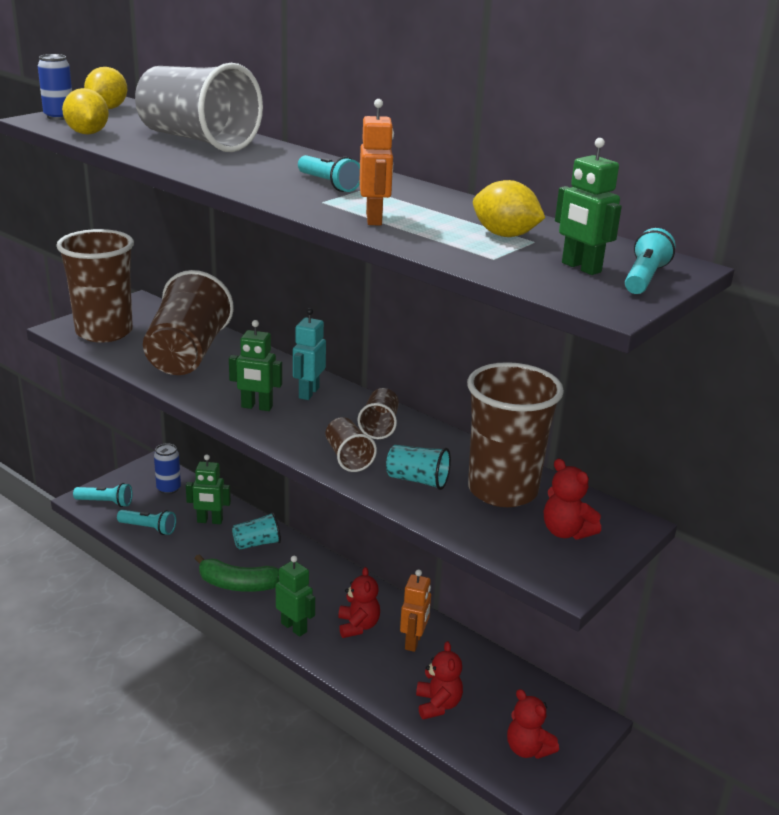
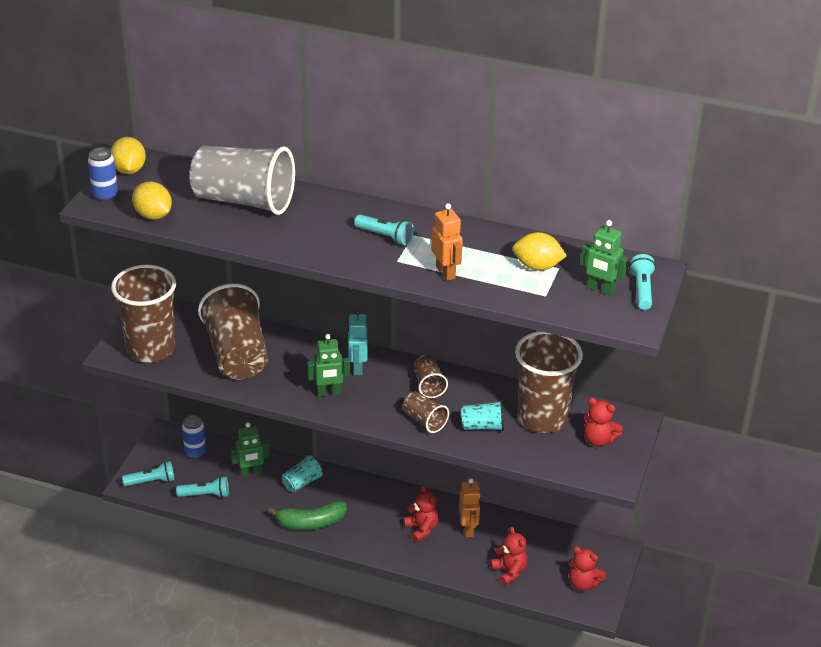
camera: 20 degrees left, 10 degrees up
green robot [276,556,315,637] -> none

